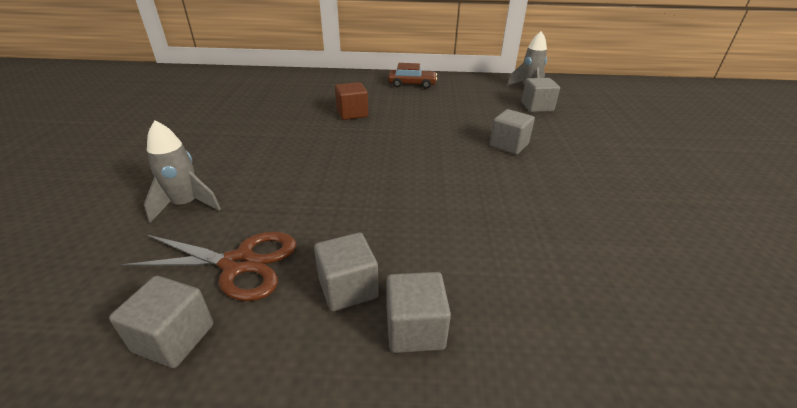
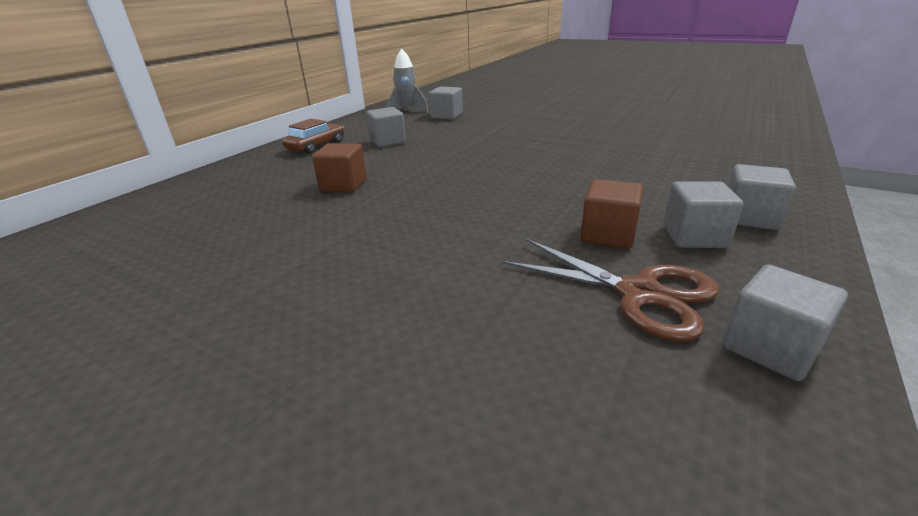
camera: 60 degrees left, 5 degrees down
brown scissors [120,232,297,301] -> brown scissors turned 90 degrees clockwise [502,238,719,341]
grey rocket [144,120,221,223] -> none
grey cube [489,109,535,155] -> grey cube moved to [366,107,406,147]
none -> brown cube [580,179,643,249]

